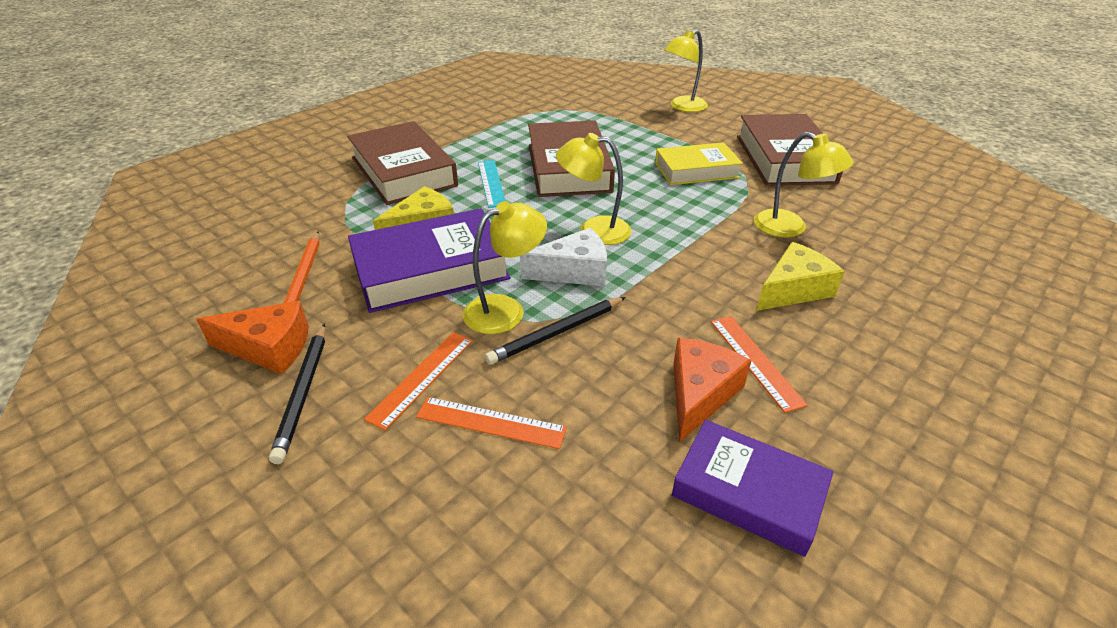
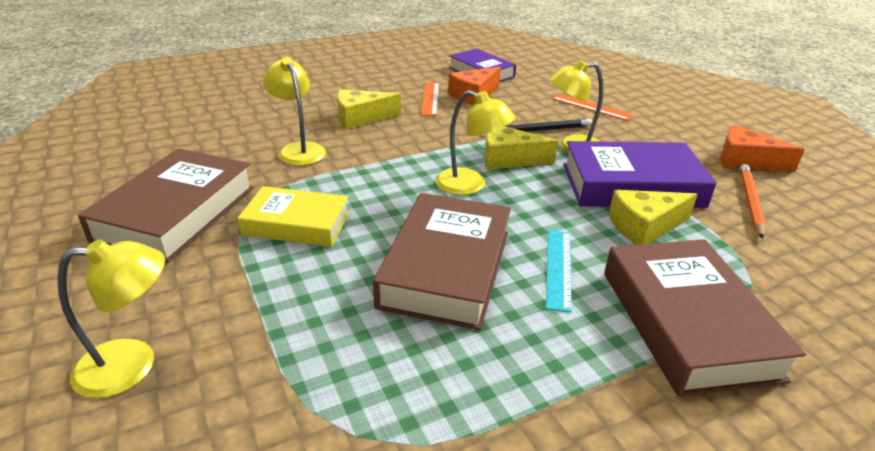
camera: 160 degrees left, 5 degrees down
black pencil [269,324,325,464] -> none
orange ruler [364,332,473,431] -> none
white cheese [520,228,607,286] -> yellow cheese [484,126,558,170]

